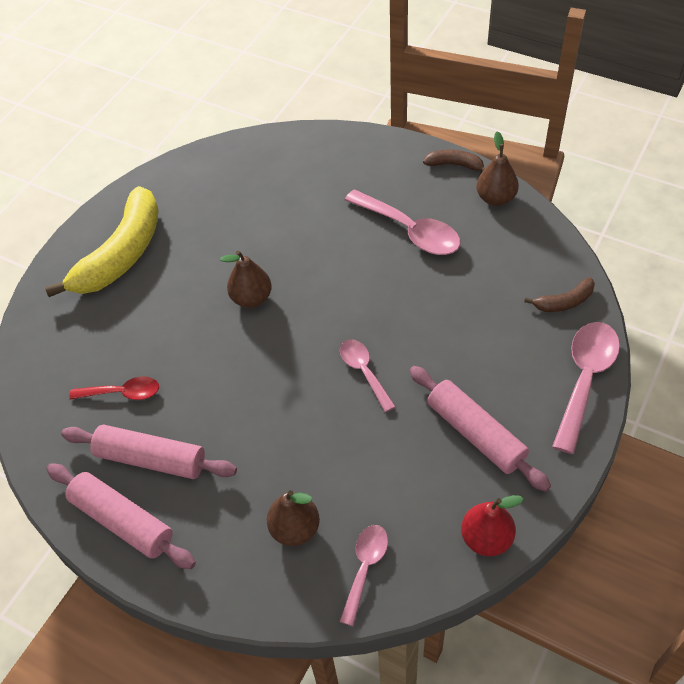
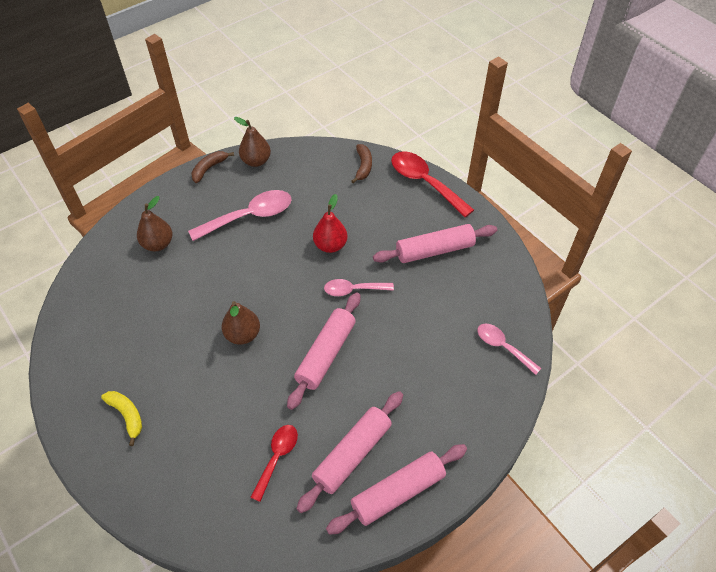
camera: 70 degrees left, 0 degrees up
yellow banana [45,186,159,297] -> yellow banana [101,391,142,446], size x0.45
brown pear [267,490,320,546] -> brown pear moved to [137,196,173,251]
red pear [461,495,523,556] -> red pear moved to [313,194,347,253]
pink spoon [552,322,620,454] -> red spoon [391,151,474,217]
none -> pink rolling pin [287,293,360,410]

